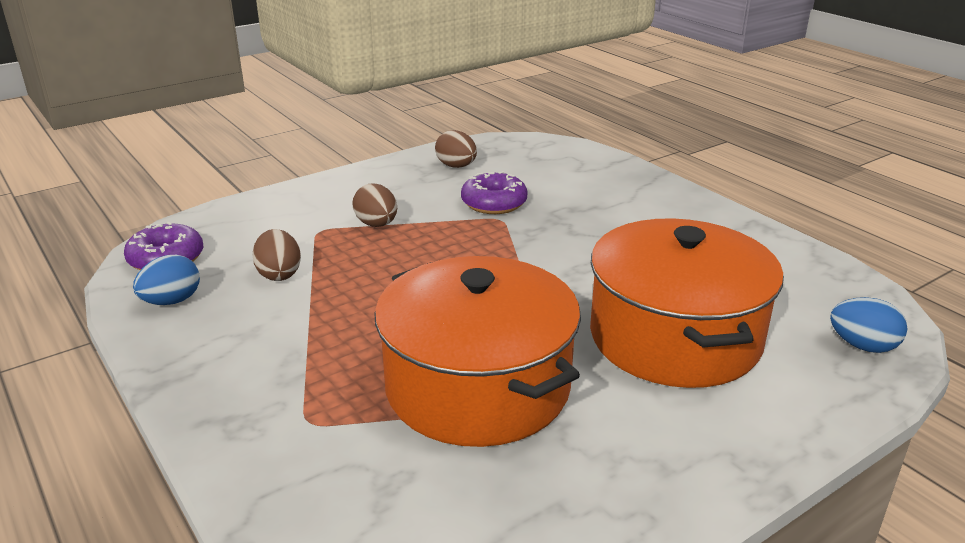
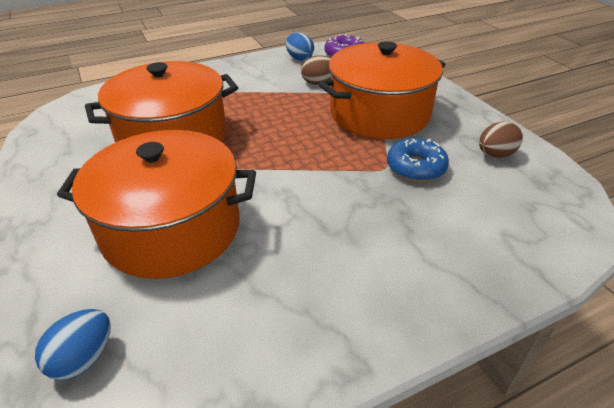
camera: 100 degrees right, 10 degrees up
brown egg [352,183,397,227] -> orange pot [319,41,446,139]
purple donut [461,171,527,214] -> blue donut [387,138,449,182]

